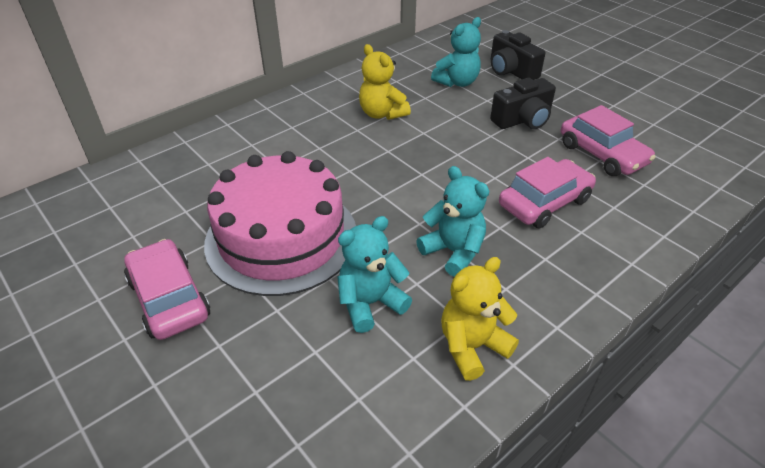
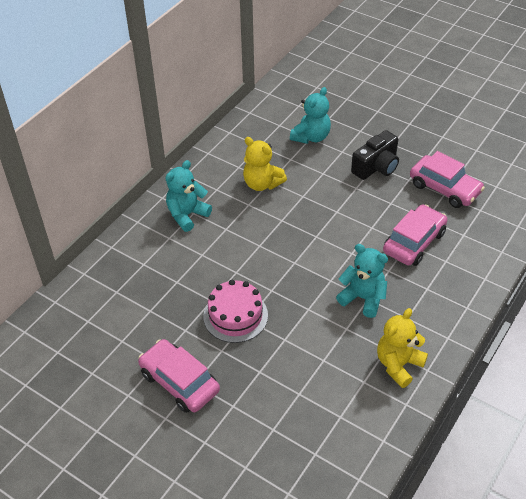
camera: 15 degrees left, 5 degrees up
pink cake [204,151,356,296] -> pink cake [203,280,268,343], size x0.56
turquoise teddy bear [337,216,412,333] -> turquoise teddy bear moved to [166,160,212,232]
black camera [491,30,545,80] -> none

